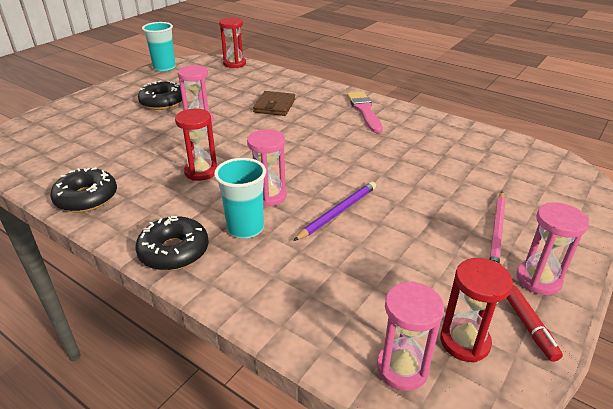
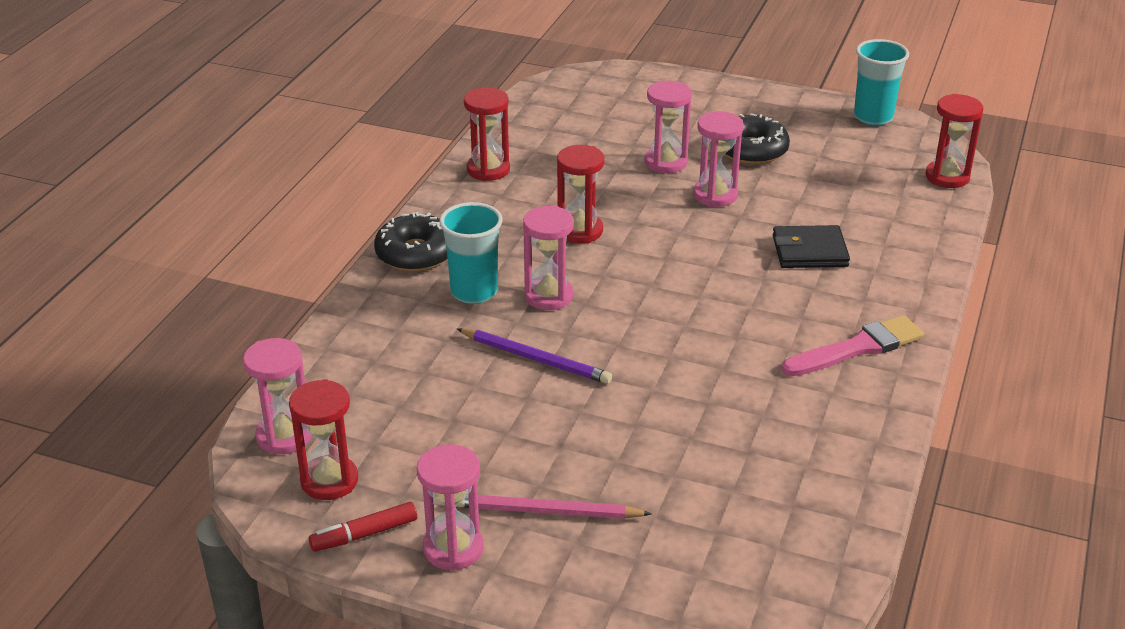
camera: 75 degrees right, 0 degrees up
black donut [50,167,117,213] -> red hourglass [464,87,510,181]
brown wallet [253,91,295,116] -> black wallet [773,225,850,268]
none -> pink hourglass [645,81,692,173]

